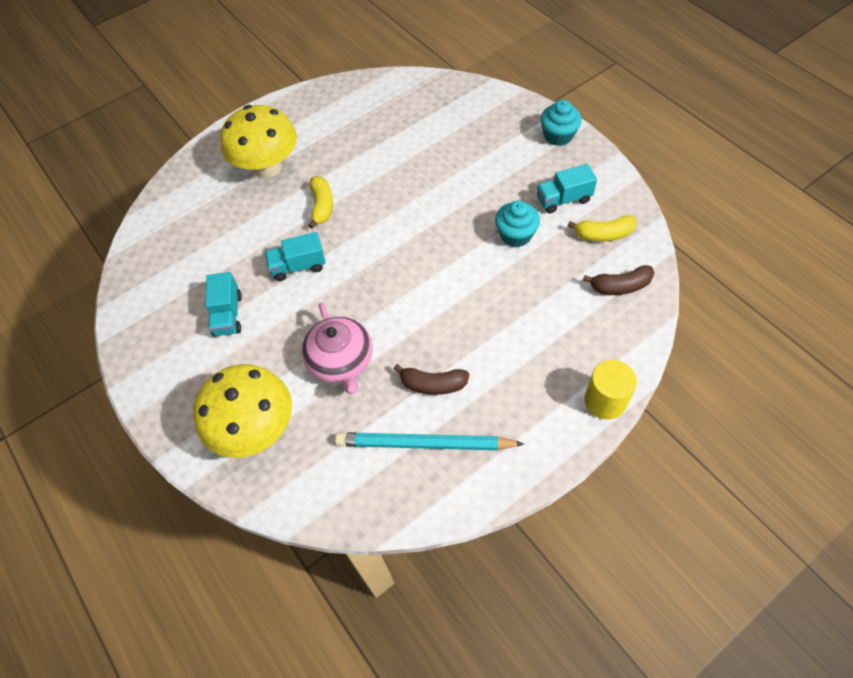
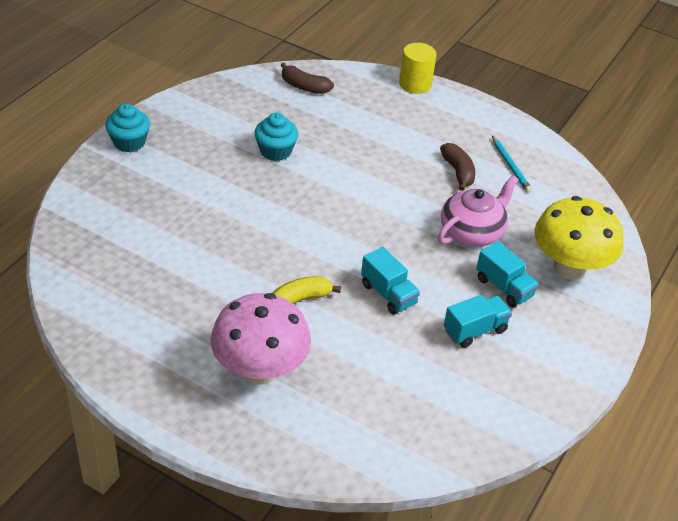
camera: 120 degrees left, 15 degrees down
yellow mushroom [220,105,297,178] -> pink mushroom [211,293,311,385]
turquoise pencil [335,432,524,450] -> turquoise pencil [492,135,532,193], size x0.57
turquoise truck [537,164,597,214] -> turquoise truck moved to [476,241,539,308]
yellow banana [568,215,637,242] -> none
brown banana [583,265,655,295] -> brown banana turned 150 degrees clockwise [281,63,334,94]

